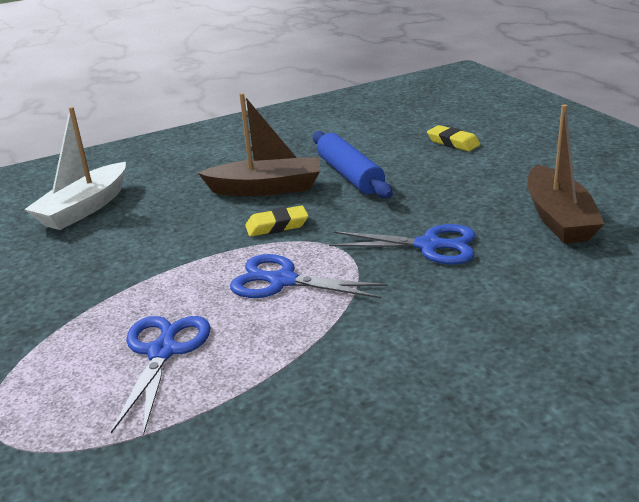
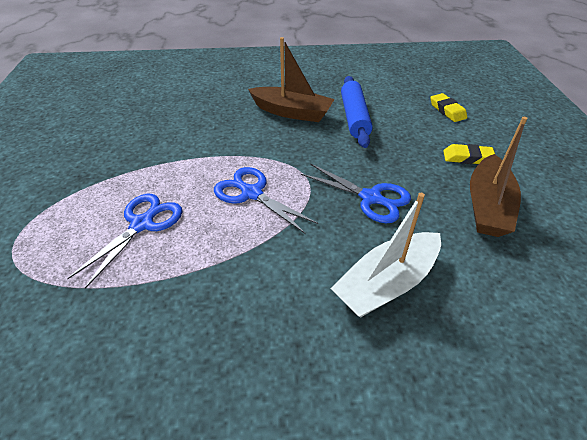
camera: 20 degrees right, 15 degrees up
white boat [24,107,126,230] -> white boat moved to [330,193,441,318]
yellow eraser [245,205,309,237] -> yellow eraser moved to [443,144,495,164]

